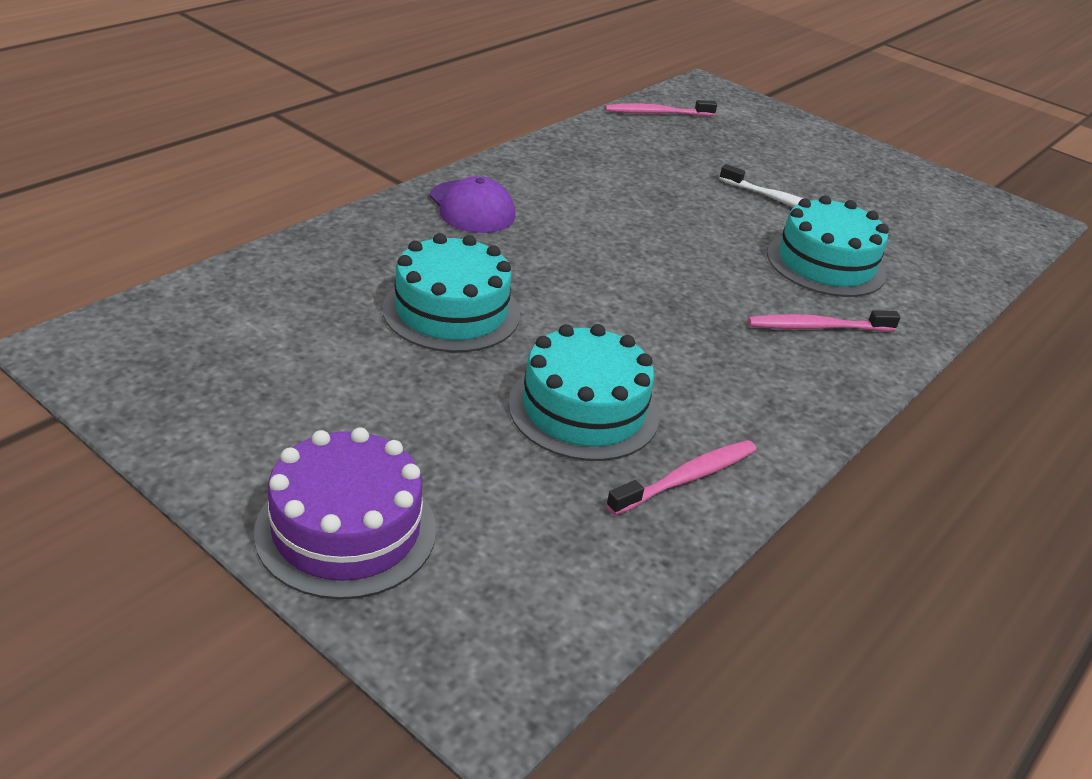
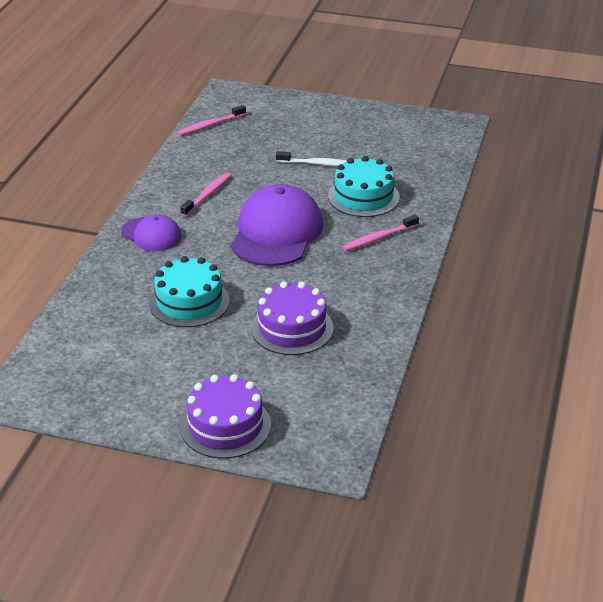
camera: 20 degrees left, 0 degrees up
turquoise cake [508,324,659,461] -> purple cake [251,281,334,355]
pink toothbrush [606,440,756,515] -> pink toothbrush moved to [180,172,232,216]
none -> purple cap [231,184,323,266]

